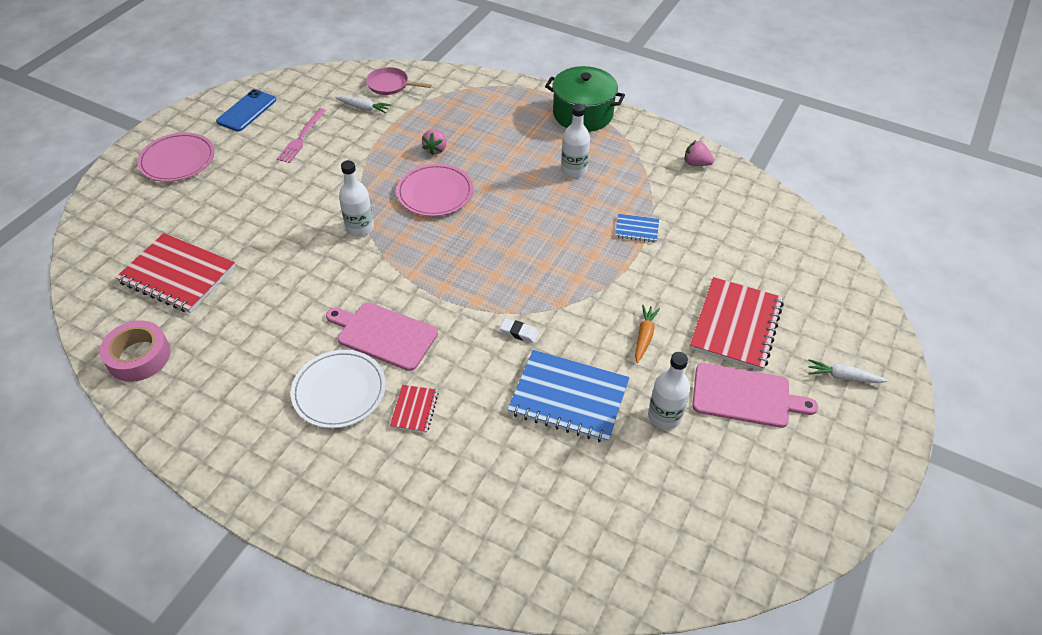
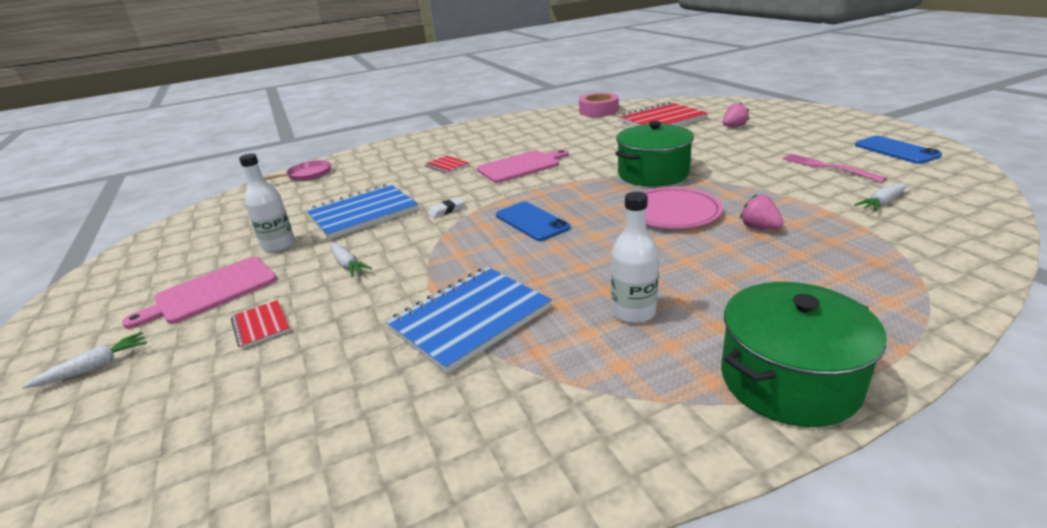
camera: 130 degrees right, 20 degrees down
pink plate [137,133,215,182] -> none
white plate [291,350,386,428] -> none
white bottle [339,160,374,236] -> green pot [615,121,694,186]
pink pan [366,67,432,95] -> pink pan moved to [263,160,331,181]
blue notebook [615,214,659,242] -> blue notebook [386,267,552,373], size x2.10
orange carrot [635,305,660,363] -> white carrot [330,242,372,277]
pink strawberry [685,140,714,166] -> pink strawberry moved to [723,102,749,127]
red notebook [690,277,784,371] -> red notebook [231,300,290,349], size x0.48
none -> blue phone [496,202,570,241]

